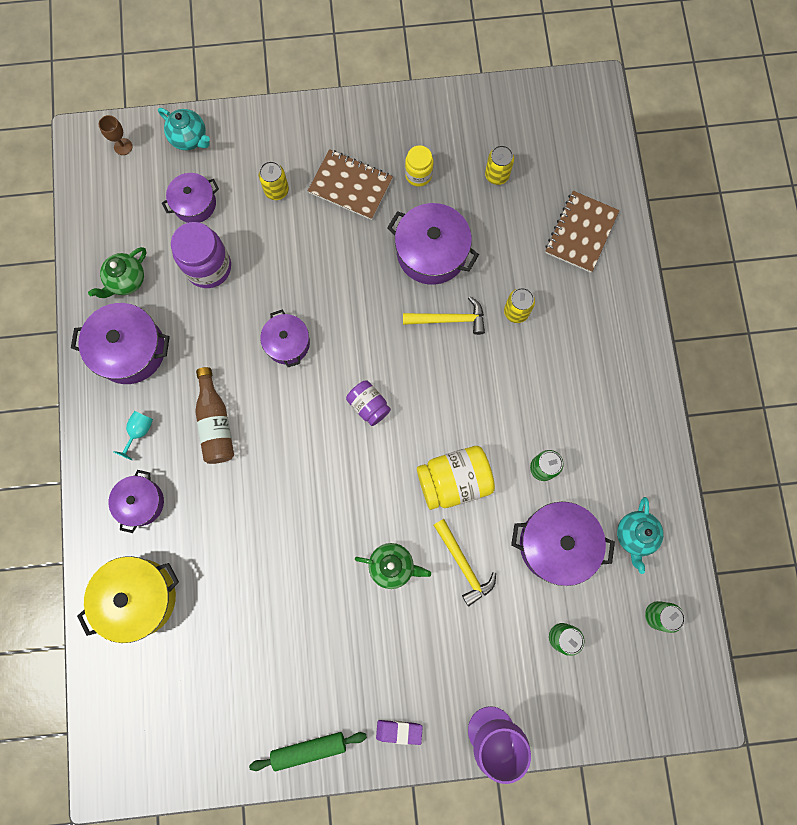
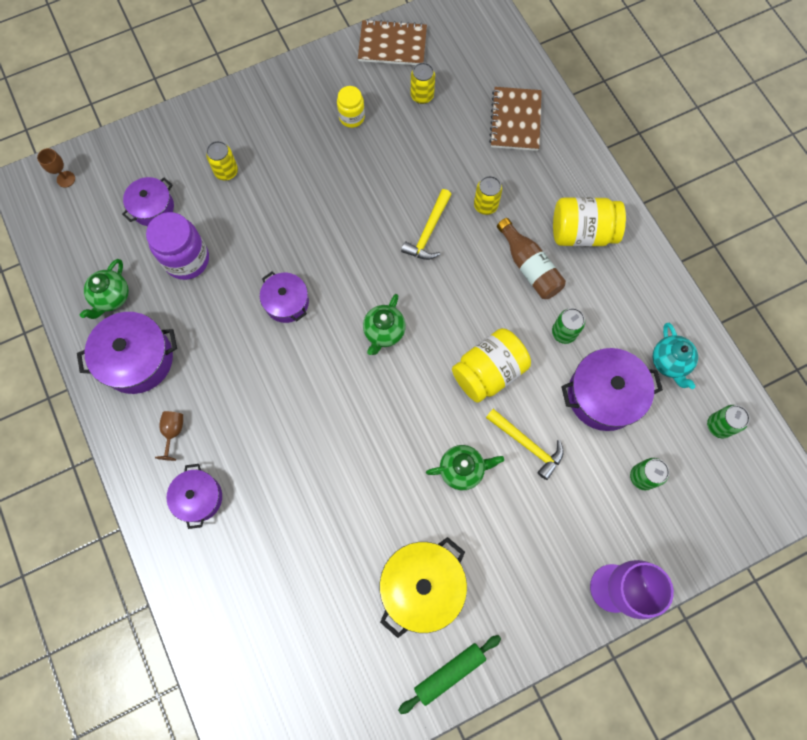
camera: 20 degrees left, 5 degrees down
yellow pot [77,556,179,643] -> yellow pot moved to [379,537,467,638]
turquoise goblet [113,411,153,460] -> brown goblet [155,411,183,461]
turquoise teapot [158,108,210,150] -> none
brown bottle [195,367,234,464] -> brown bottle moved to [497,218,566,299]
brown notebook [308,149,393,220] -> brown notebook moved to [358,19,427,65]
purple jar [346,380,391,426] -> green teapot [363,294,406,355]
purple eraser [376,720,423,745] -> none
purple pot [387,203,479,285] -> none
yellow hammer [403,296,485,335] -> yellow hammer turned 135 degrees clockwise [401,189,452,260]
none -> yellow jar [553,197,626,246]

